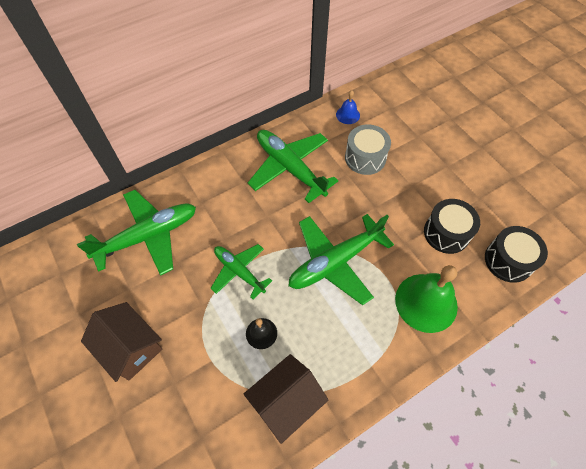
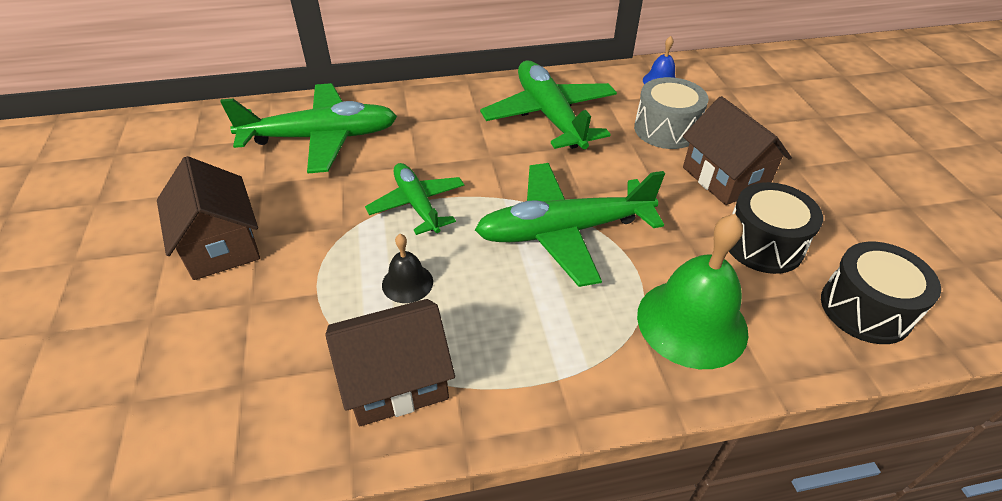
camera: 20 degrees right, 15 degrees down
none -> brown house [683,96,792,205]

